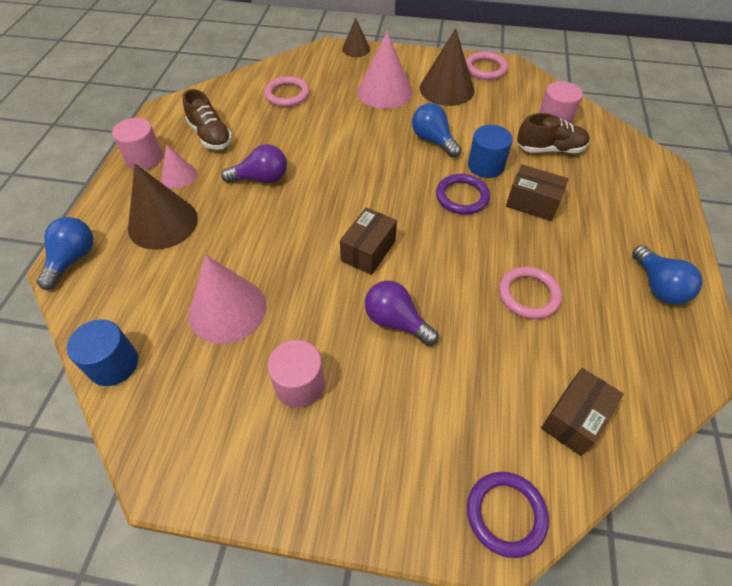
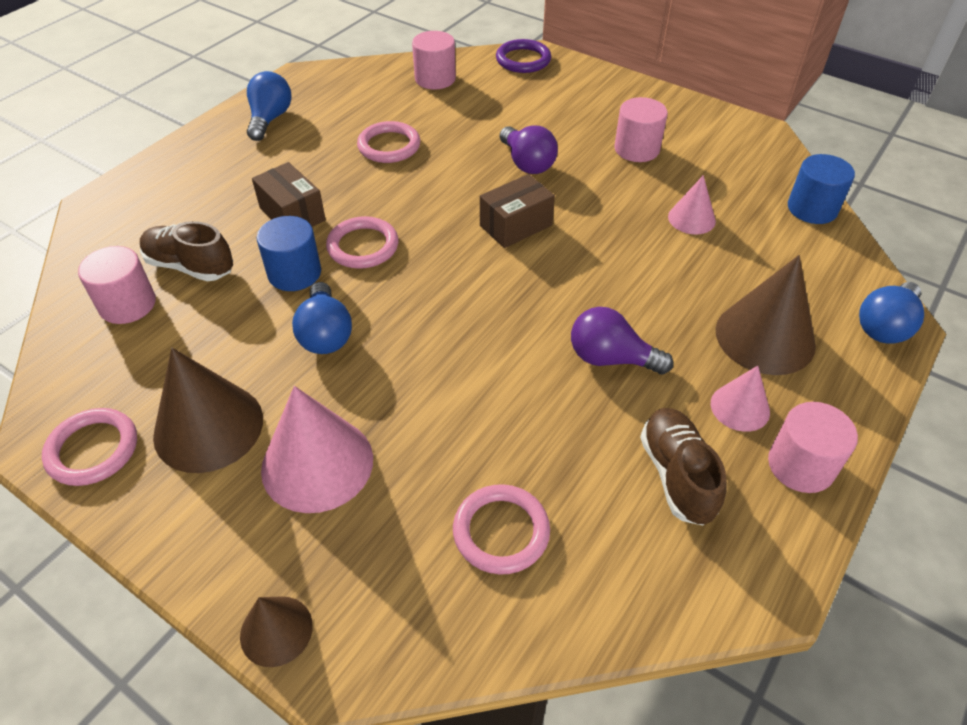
camera: 155 degrees left, 5 degrees down
pink cone [189,255,267,344] -> pink cone [668,175,716,234], size x0.56
purple ring [436,174,490,215] -> pink ring [326,216,398,269]
brown box [541,368,624,456] -> pink cylinder [412,31,456,89]

